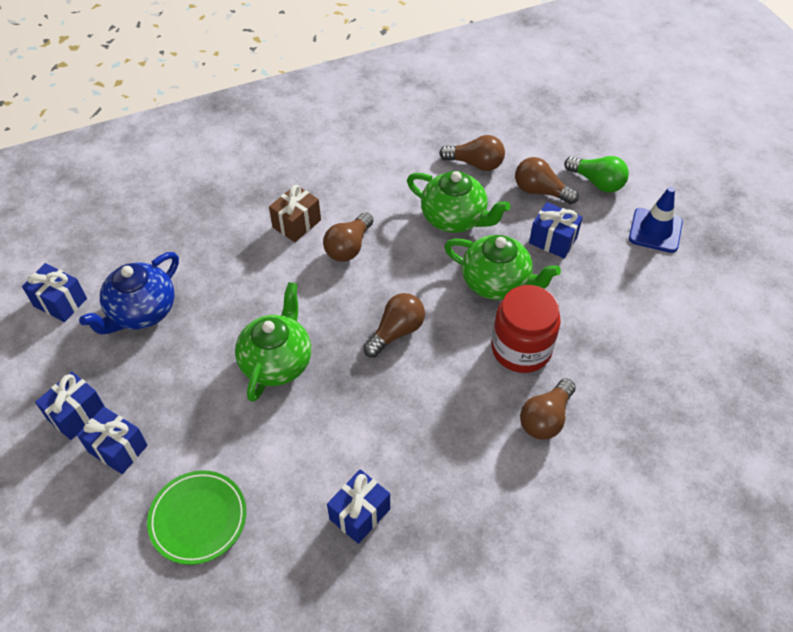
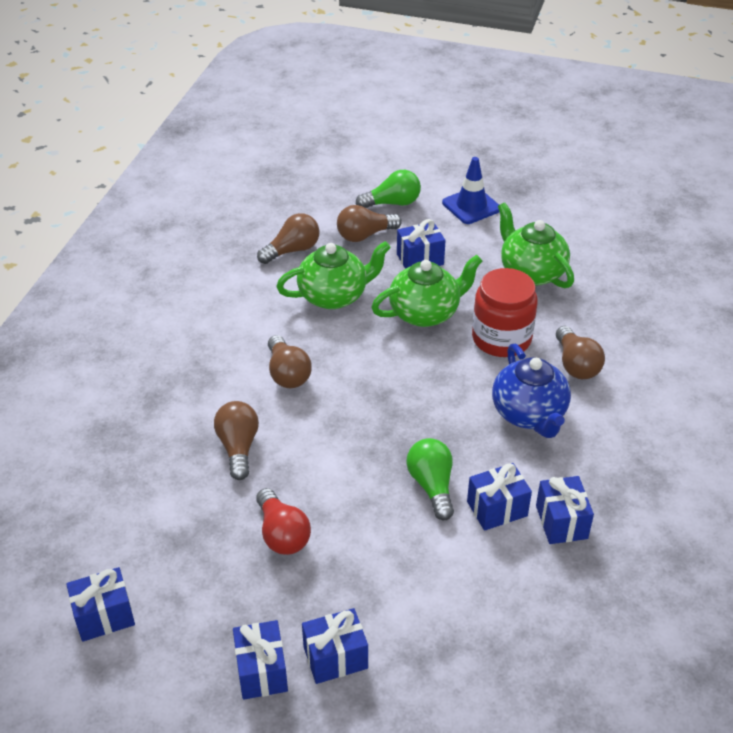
camera: 50 degrees left, 10 degrees down
blue teapot [79,252,179,335] -> blue teapot moved to [492,344,571,438]
green plate [147,470,246,565] -> none
green teapot [235,282,311,402] -> green teapot moved to [498,203,574,288]
brown gift [269,185,321,242] -> none
brown light bulb [363,293,425,357] -> brown light bulb moved to [214,401,259,480]
none -> red light bulb [256,488,311,555]
none -> green light bulb [406,438,454,520]
none -> blue gift [467,463,532,531]

